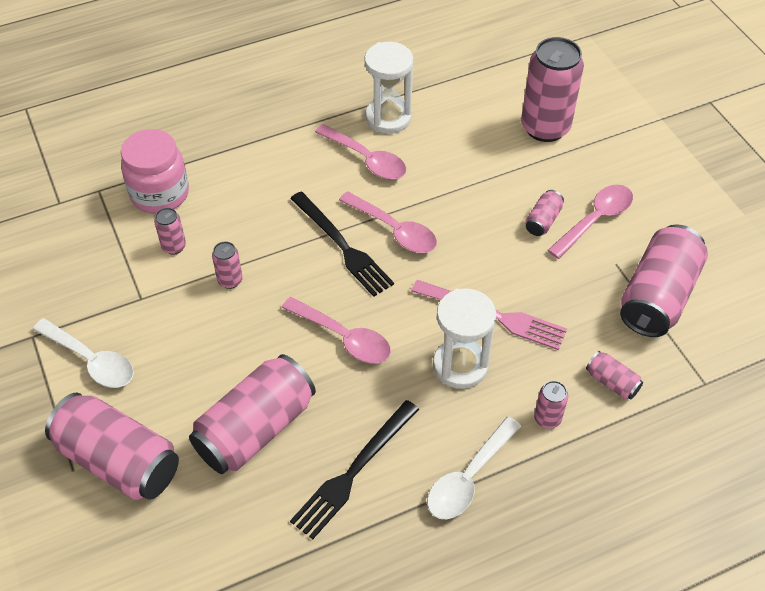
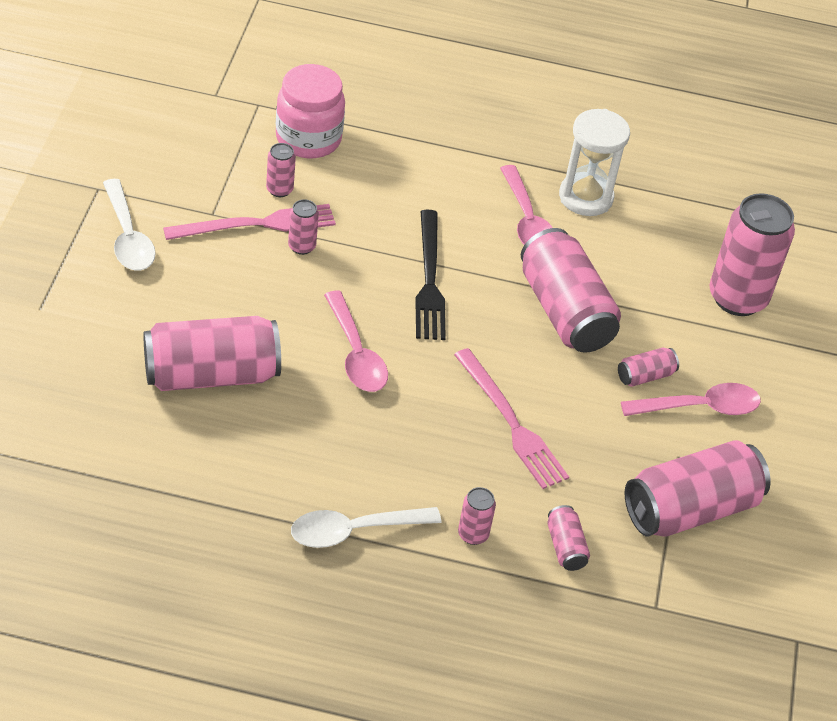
camera: 30 degrees right, 5 degrees down
pink can [45,393,179,500] -> pink can moved to [521,228,621,353]
black fork [290,400,419,539] -> none
pink spoon [339,191,437,253] -> none
white hourglass [433,288,496,389] -> none
none -> pink fork [163,204,336,240]

